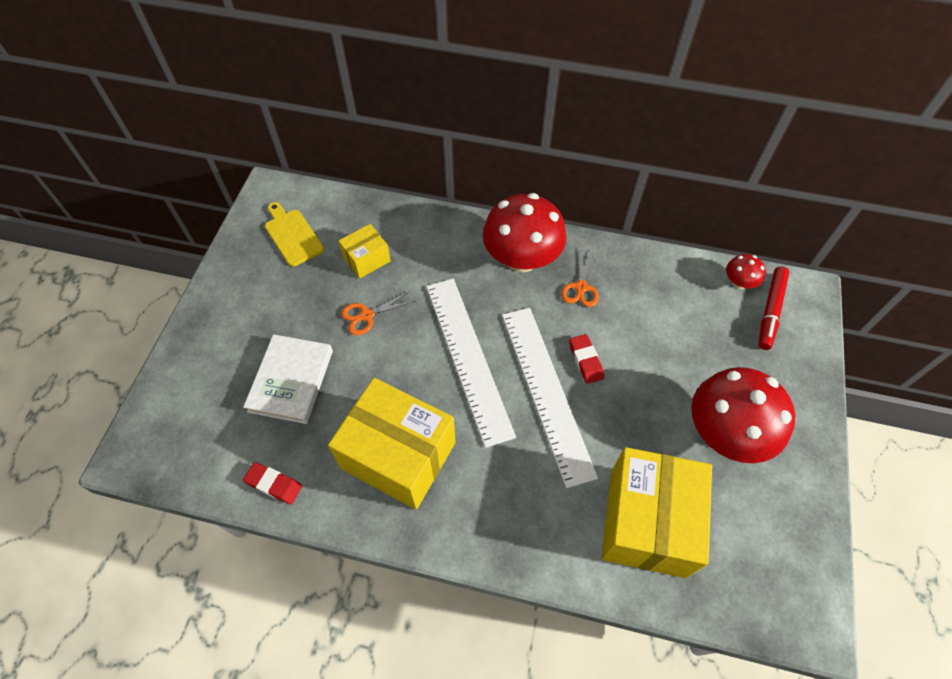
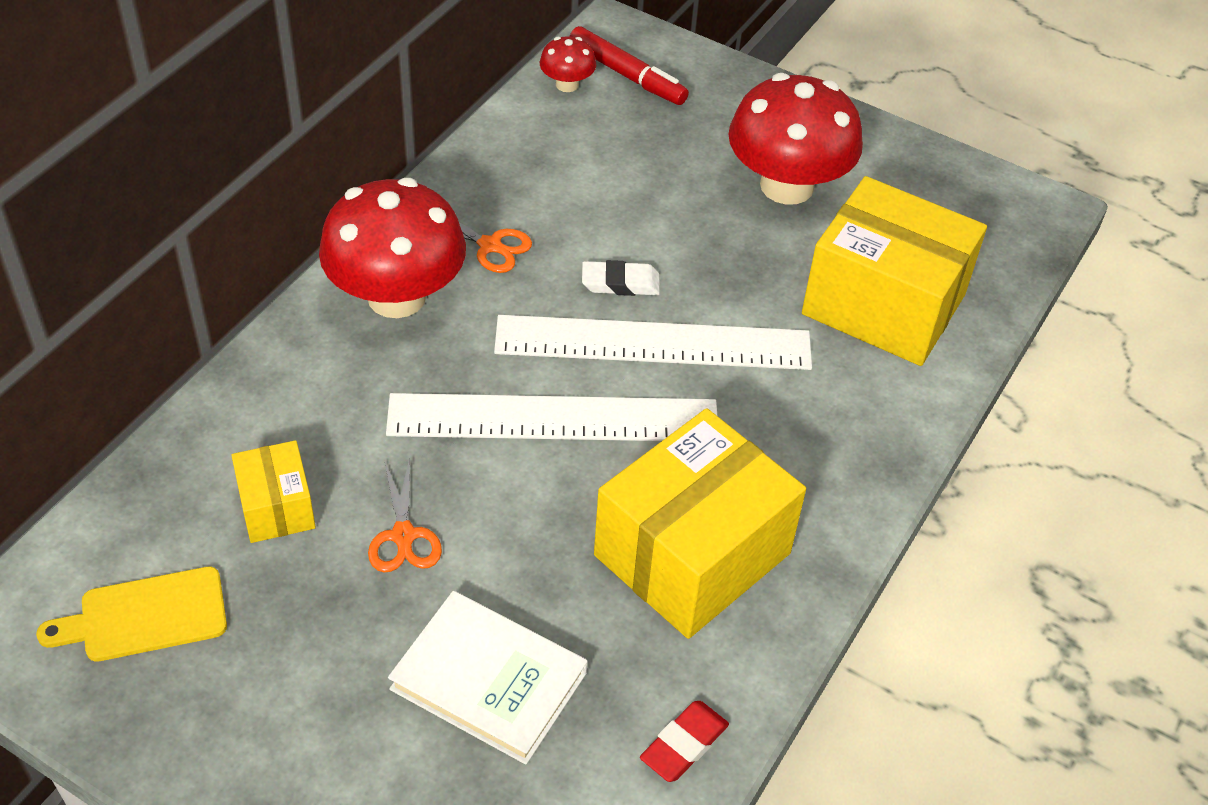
camera: 75 degrees left, 10 degrees down
red eraser [569,334,604,384] -> white eraser [582,260,660,296]

